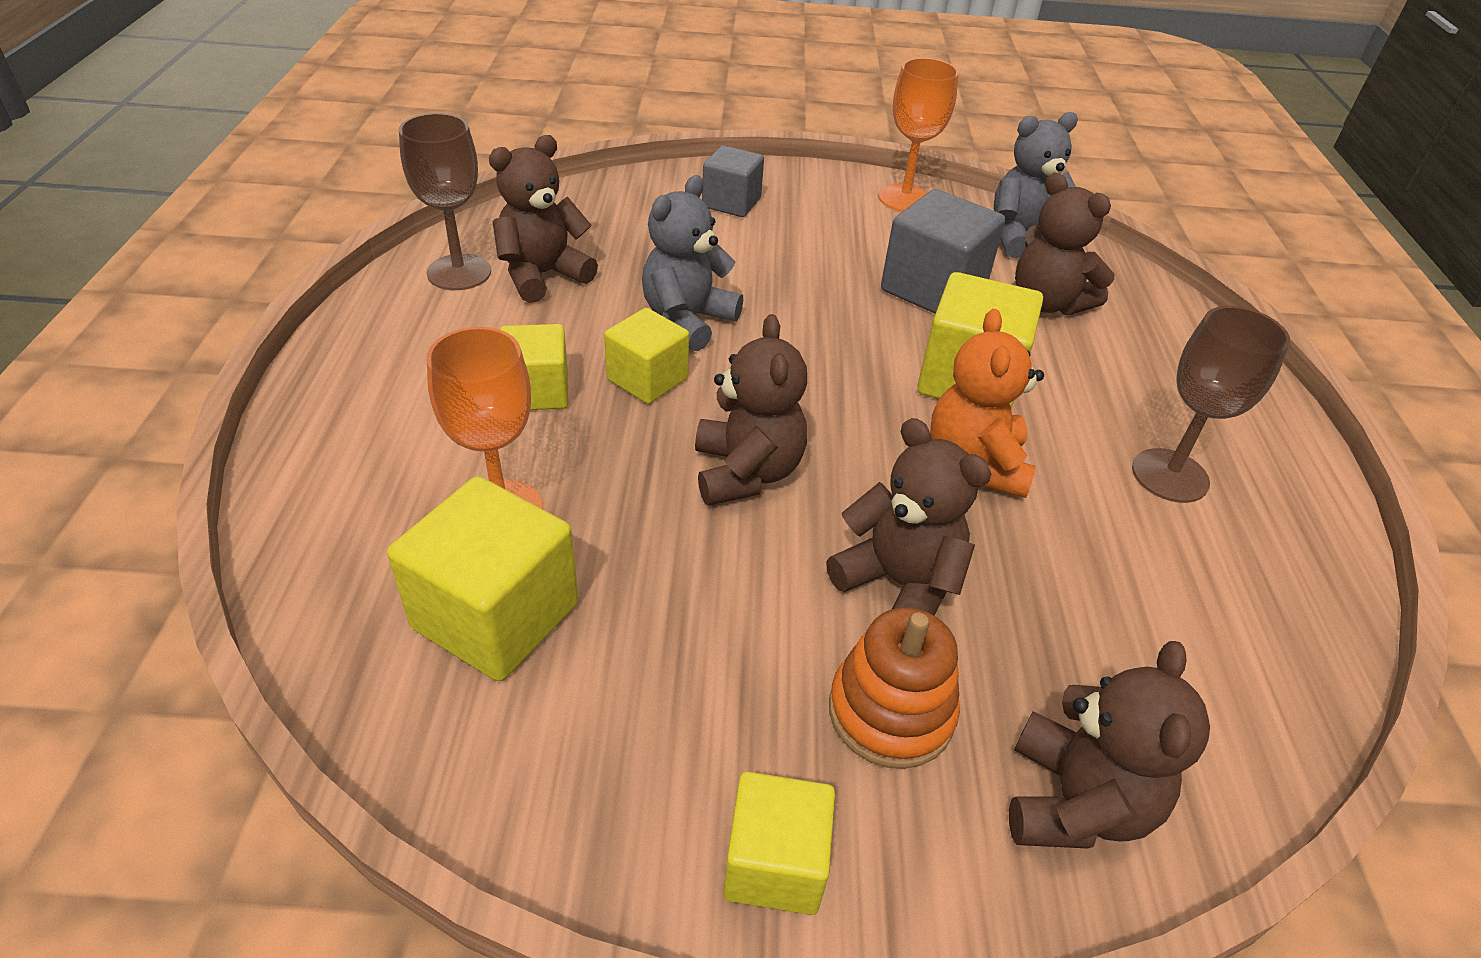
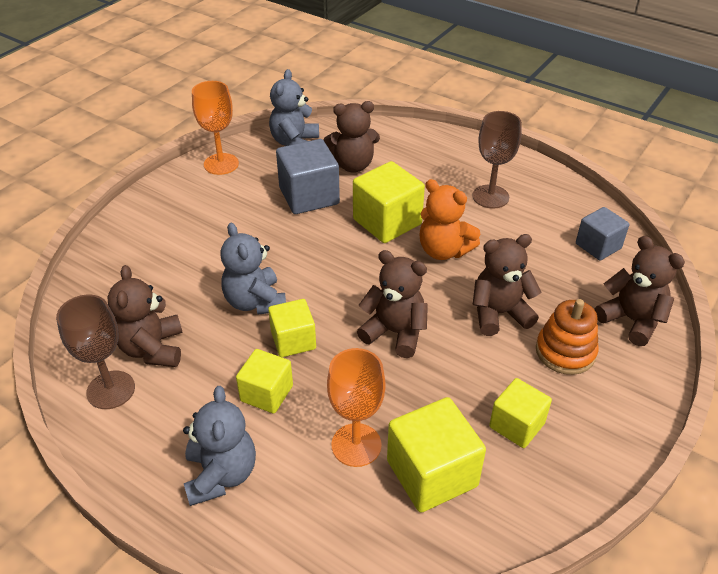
camera: 55 degrees left, 0 degrees up
grey cube [702,145,764,217] -> grey cube moved to [576,207,629,260]
yellow cube [723,772,835,915] -> yellow cube moved to [489,378,552,448]
none -> grey teddy bear [183,386,256,506]

